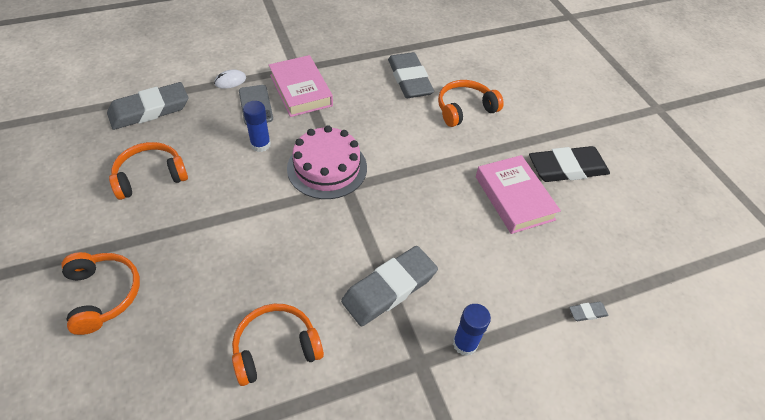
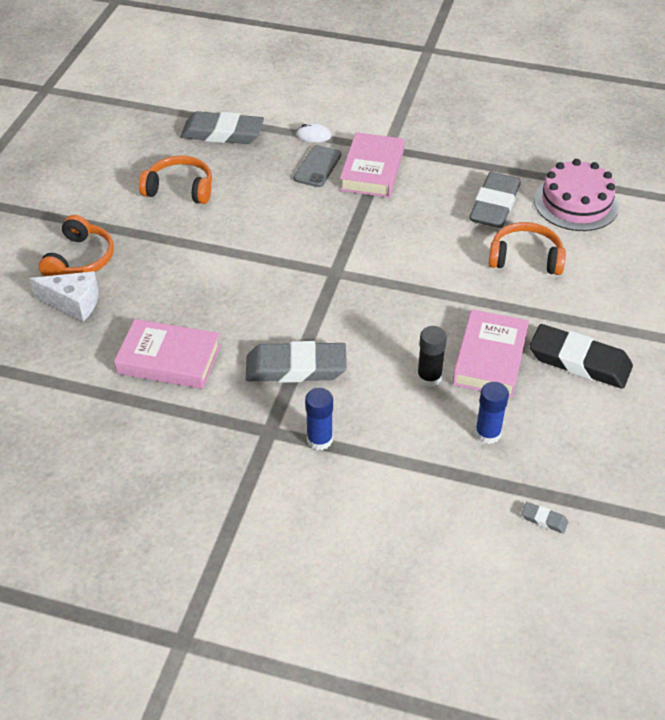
camera: 40 degrees right, 5 degrees down
orange headphones [232,304,324,386] -> pink book [114,319,221,389]
blue glue stick [243,101,271,152] -> blue glue stick moved to [475,382,509,444]
pink cake [287,125,367,199] -> pink cake moved to [534,159,619,231]
grey eraser [569,302,609,321] -> grey eraser moved to [521,502,568,534]
none -> white cheese [29,271,99,322]
none -> black glue stick [417,326,447,387]

